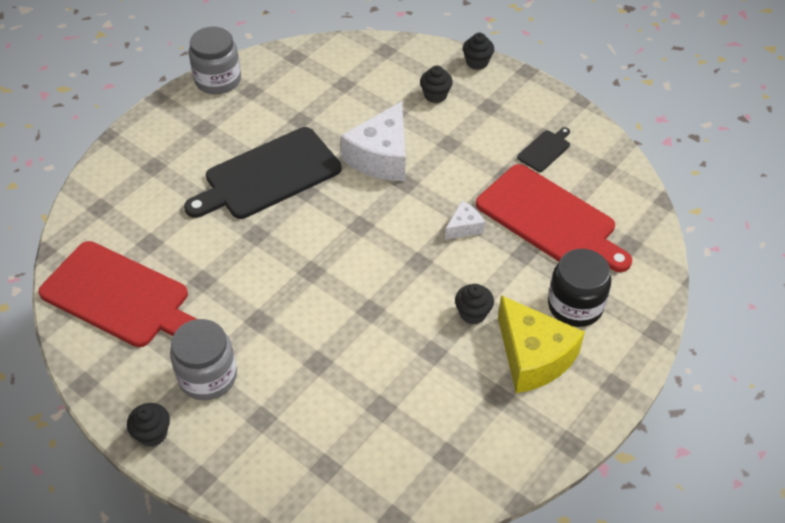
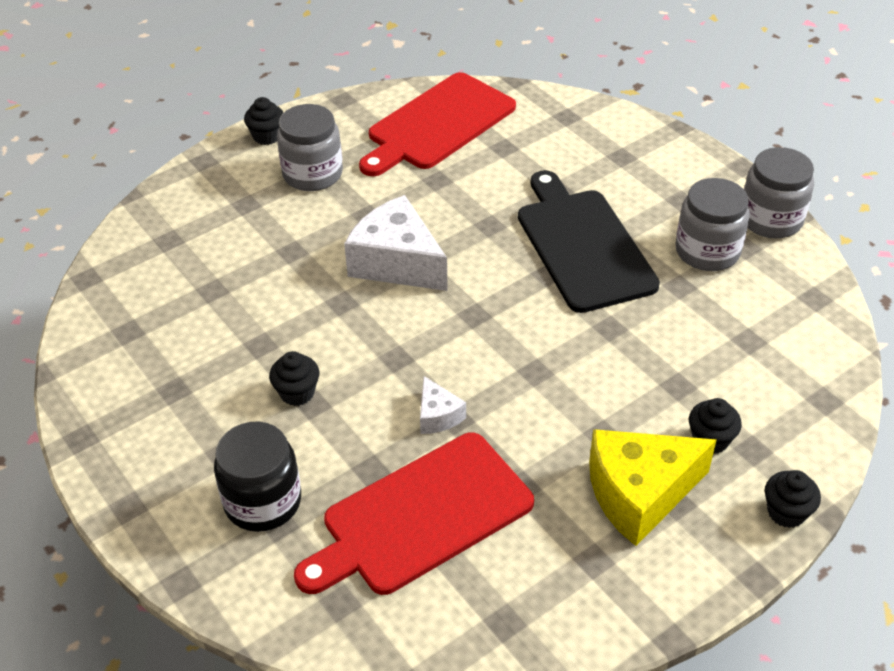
camera: 105 degrees right, 5 degrees down
white cheese [341,101,406,181] -> white cheese moved to [344,195,448,291]
yellow cheese [498,295,585,393] -> yellow cheese moved to [589,429,717,546]
black cutting board [517,127,570,172] -> none
none -> grey jar [675,178,750,271]

